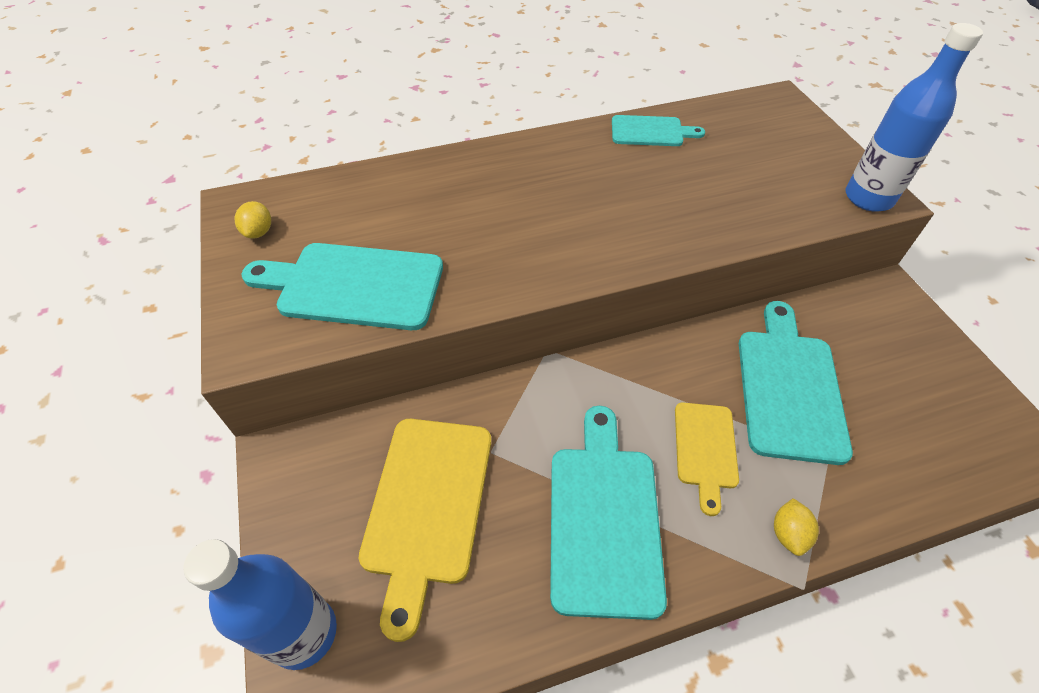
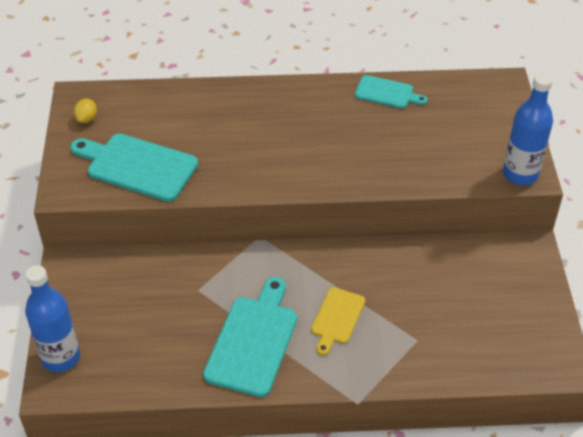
camera: 15 degrees right, 5 degrees down
yellow cutting board [359,419,491,642] -> none
turquoise cutting board [739,301,853,465] -> none
yellow lemon [774,498,819,556] -> none

